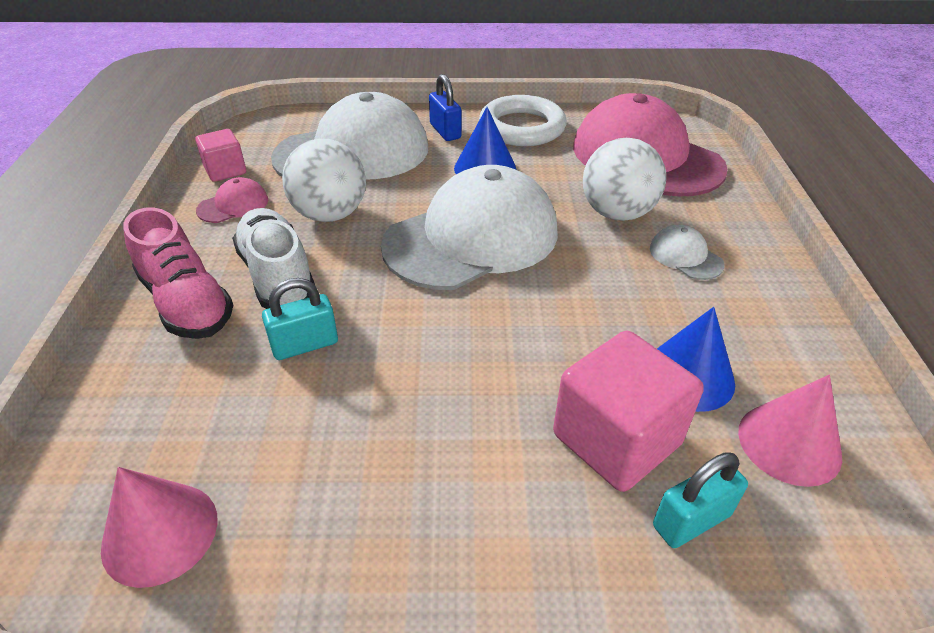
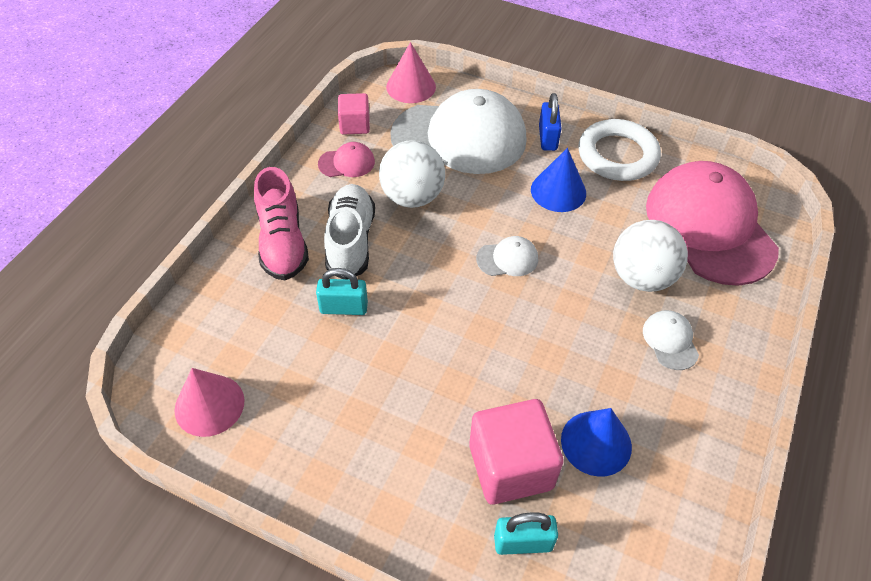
camera: 25 degrees right, 10 degrees up
white cap [381,165,558,290] -> white cap [476,236,538,276], size x0.41
pink cone [738,375,842,487] -> pink cone moved to [386,42,436,103]

